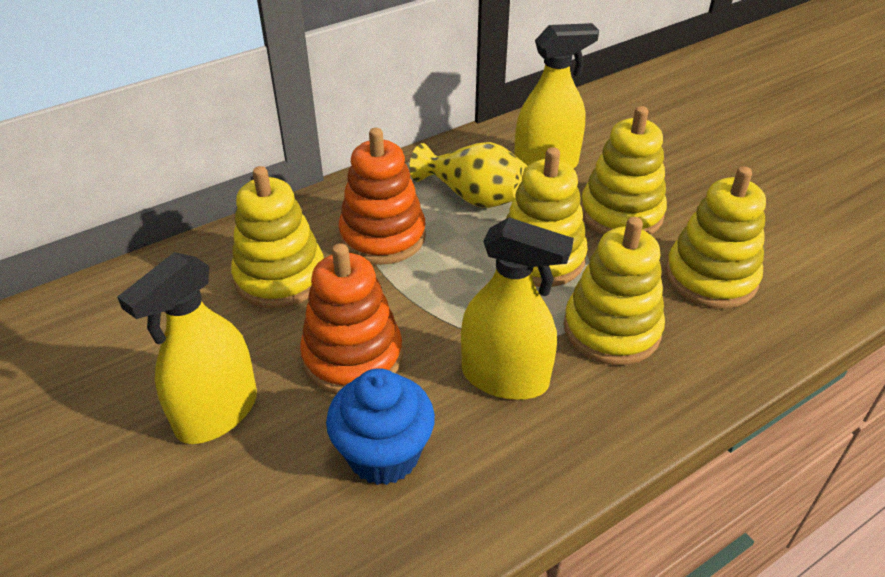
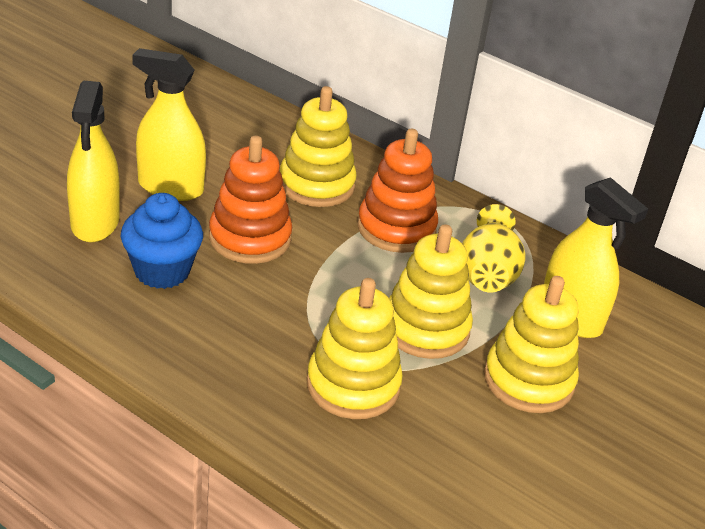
camera: 65 degrees right, 5 degrees down
yellow spray bottle [461,217,574,400] -> yellow spray bottle moved to [67,80,120,242]
yellow stacking toy [665,166,766,309] -> none

